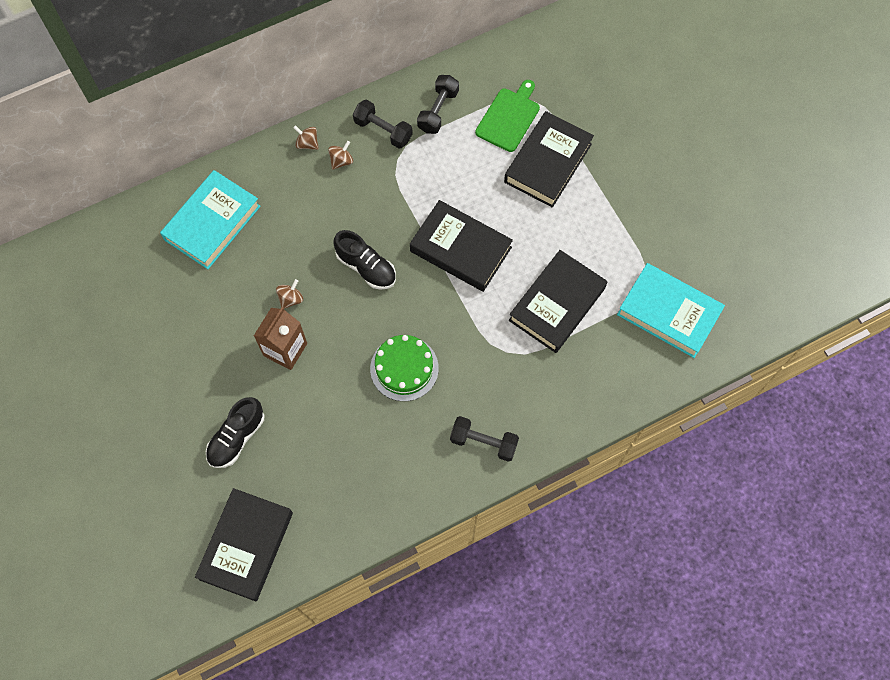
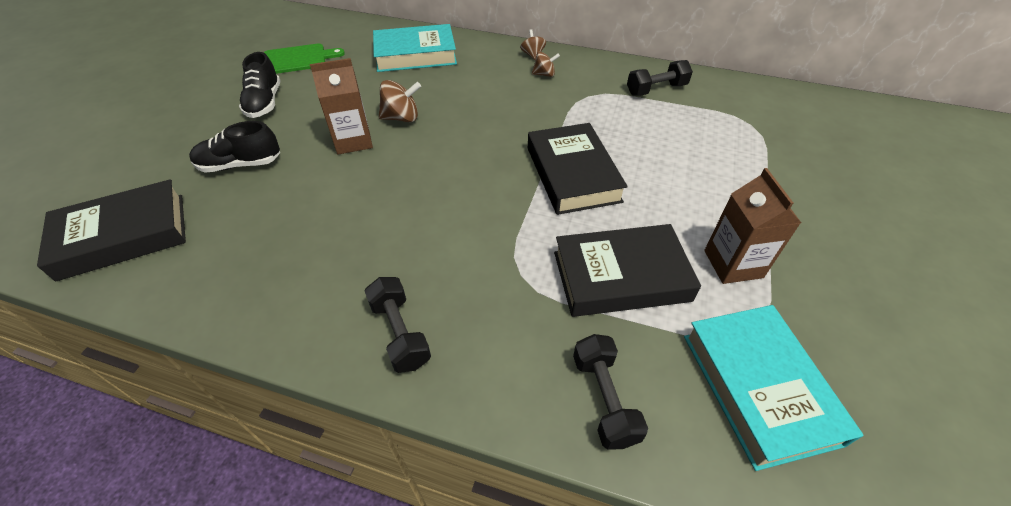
camera: 45 degrees right, 20 degrees down
brown spinning top [276,279,303,309] -> brown spinning top [379,80,421,122], size x1.55
black shoe [334,230,396,290] -> black shoe moved to [239,52,281,118]
black dumbbell [353,100,413,149] -> black dumbbell moved to [573,334,648,450]
green cake [370,335,439,401] -> none
green cutting board [475,80,540,152] -> green cutting board moved to [264,43,345,74]
black book [504,111,594,208] -> none
none -> brown carton [704,168,801,284]

